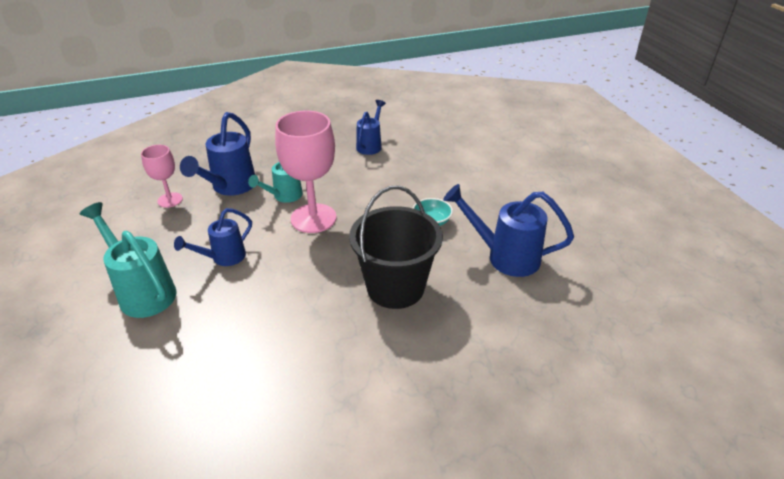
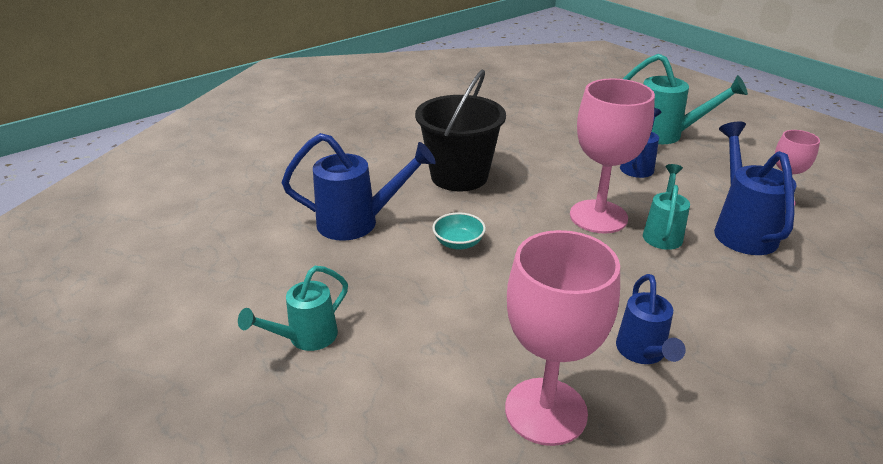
camera: 160 degrees right, 5 degrees down
none -> turquoise watering can [238,266,348,351]
none -> pink goblet [505,230,620,446]

